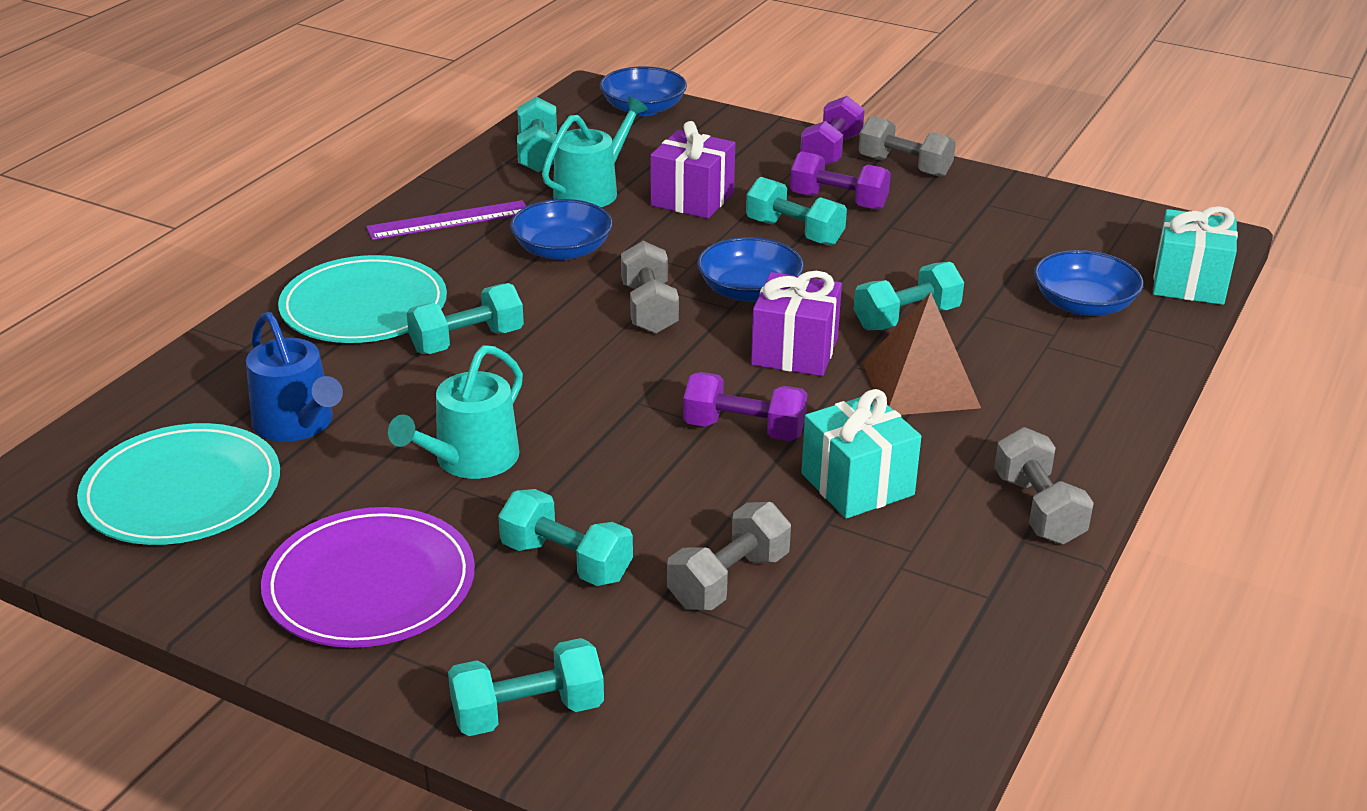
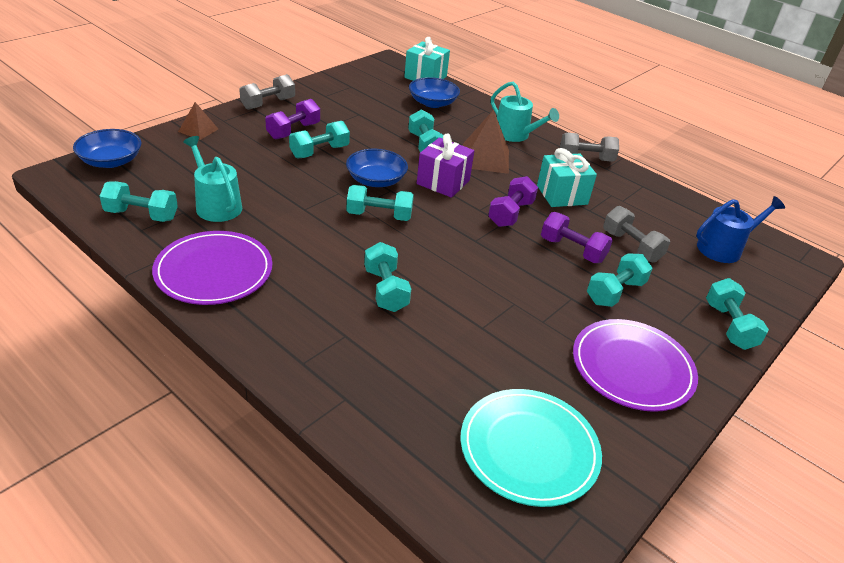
camera: 80 degrees left, 5 degrees up
blue watering can [246,312,343,442] -> blue watering can moved to [696,196,785,263]
turquoise plate [278,255,447,343] -> none
purple ruler [366,200,527,240] -> purple plate [152,231,272,305]
turquoise watering can [388,345,523,479] -> turquoise watering can moved to [491,81,559,142]
blue bowl [510,199,613,261] -> none
grey dumbbell [621,241,679,334] -> turquoise dumbbell [346,185,414,221]
purple gift [650,121,735,219] -> none
purple dumbbell [800,96,865,165] -> purple dumbbell moved to [541,212,613,263]
none -> brown pyramid [178,102,218,140]

